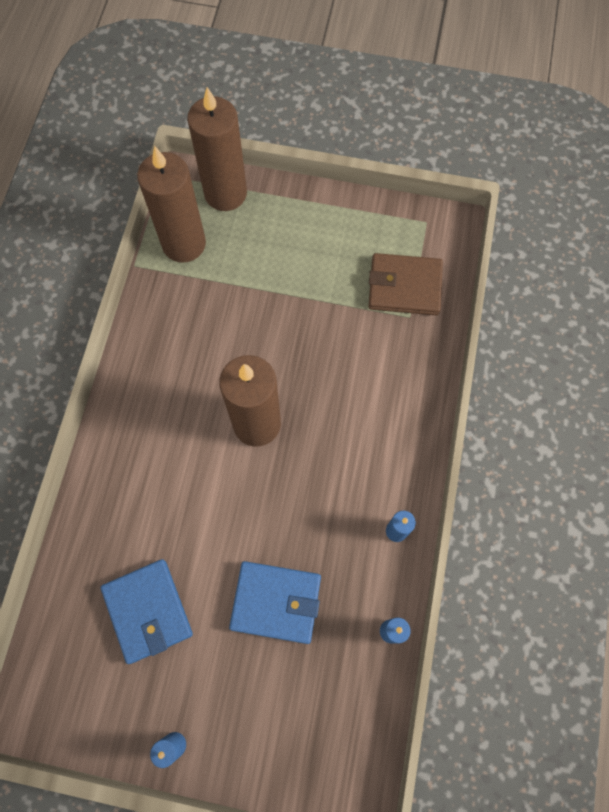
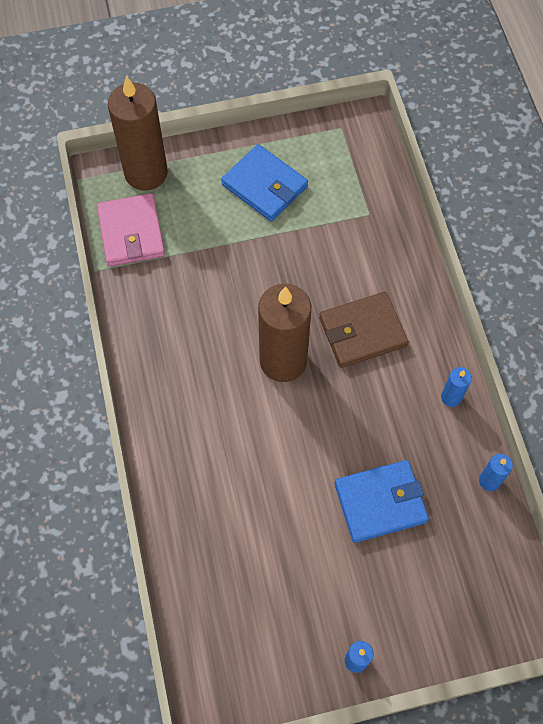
camera: 25 degrees left, 5 degrees down
blue wallet [101,559,193,664] -> blue wallet moved to [221,144,308,222]
brown candle [137,146,206,263] -> pink wallet [97,193,165,267]
brown wallet [368,253,443,315] -> brown wallet moved to [319,292,408,368]

